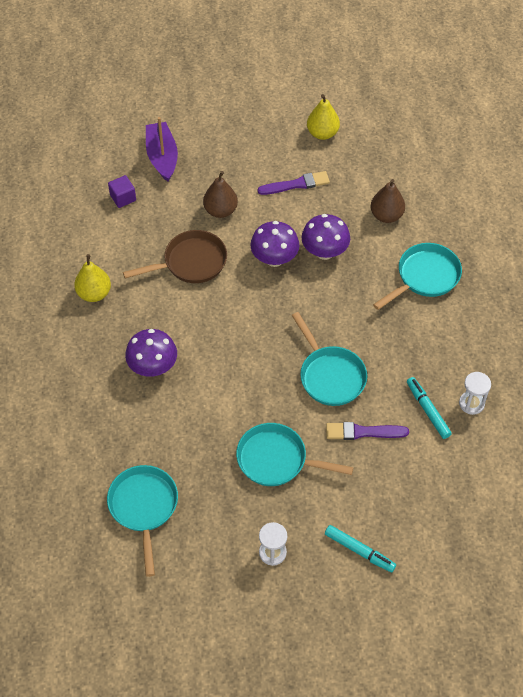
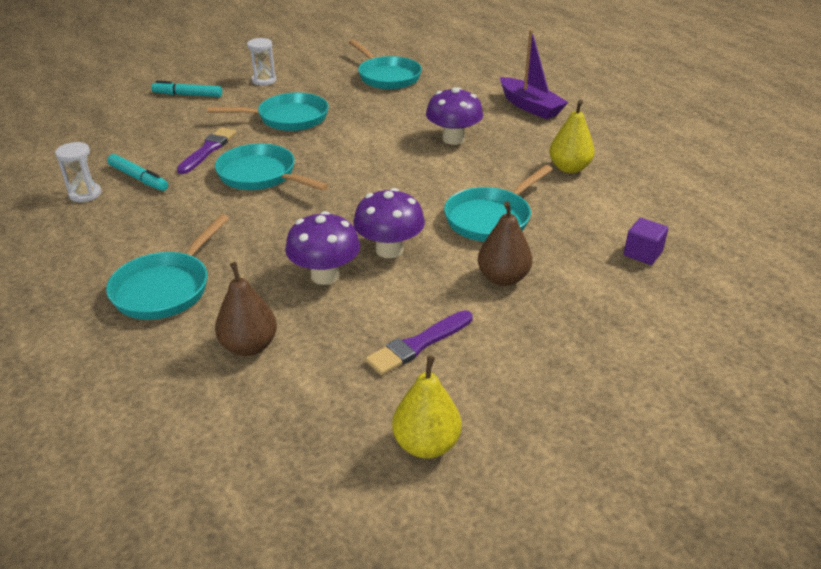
camera: 155 degrees right, 20 degrees down
brown pan [123,230,227,283] -> turquoise pan [444,165,553,242]
purple boat [146,117,178,182] -> purple boat moved to [500,30,568,119]
purple brush [326,422,409,440] -> purple brush turned 45 degrees counterclockwise [177,127,236,174]

